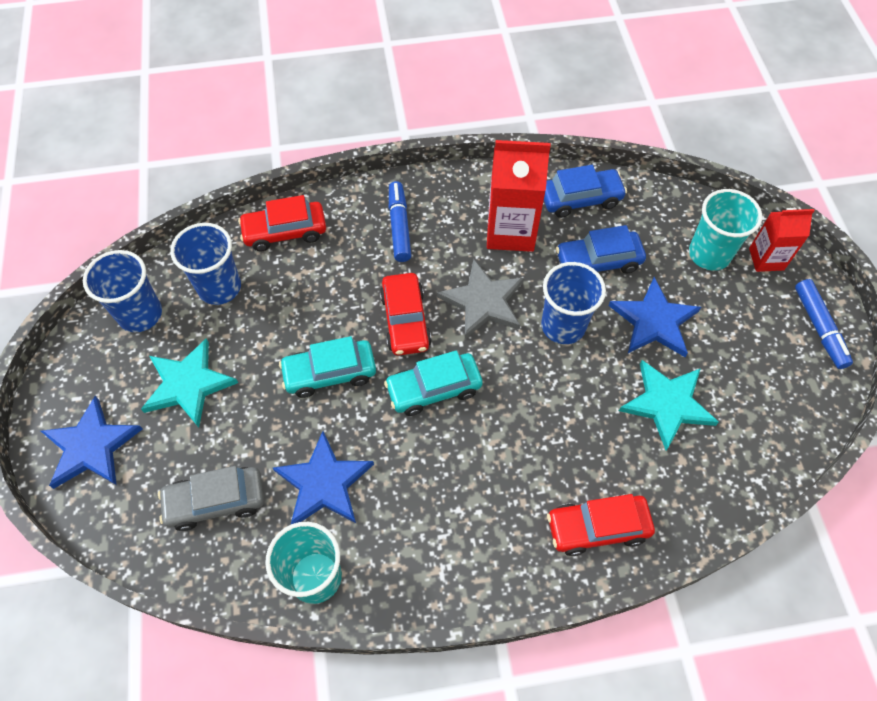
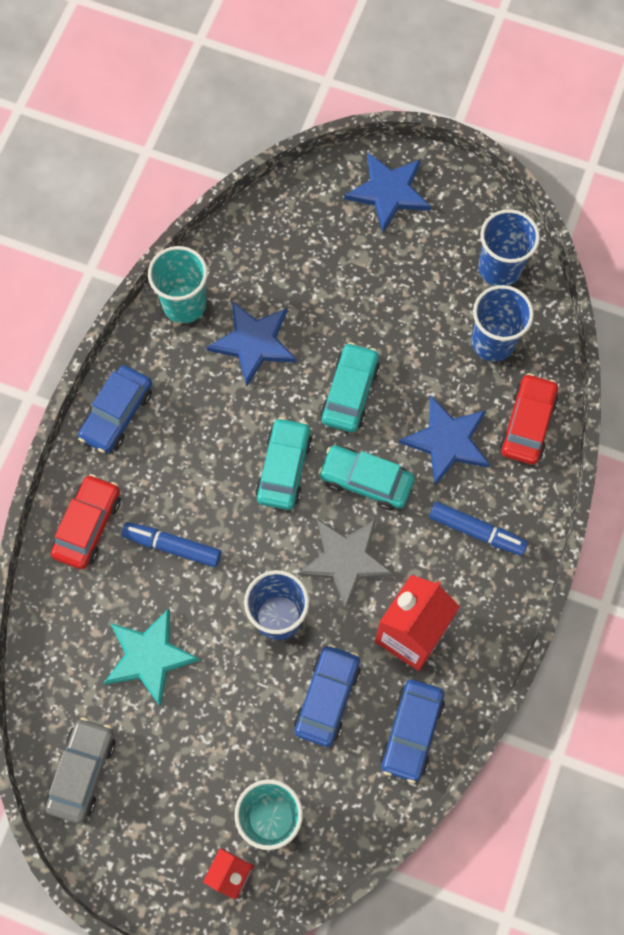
camera: 120 degrees right, 10 degrees up
turquoise star [141,339,238,428] -> none
grey car [158,466,264,531] -> grey car moved to [46,717,115,823]
red car [380,273,432,356] -> turquoise car [318,445,414,510]
blue star [609,277,701,357] -> blue star moved to [399,396,490,486]
blue marker [795,279,853,369] -> blue marker moved to [121,522,221,567]
none -> blue car [78,365,152,454]

